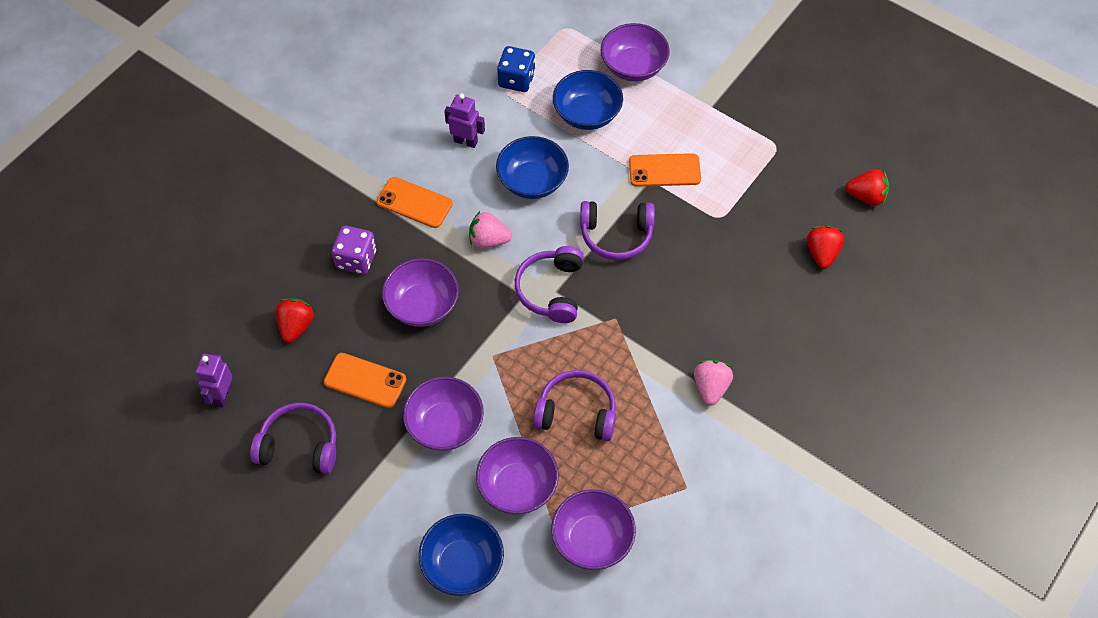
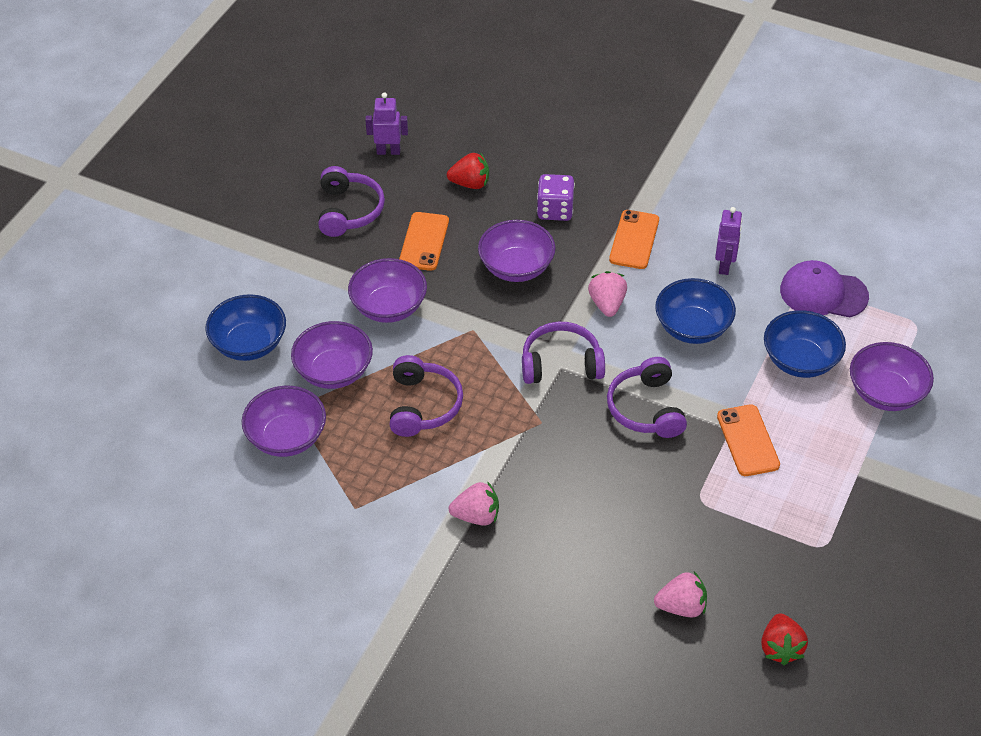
camera: 80 degrees right, 10 degrees down
blue dice [497,46,535,92] -> purple cap [780,260,869,317]
red strawberry [807,225,844,269] -> pink strawberry [654,571,707,617]

